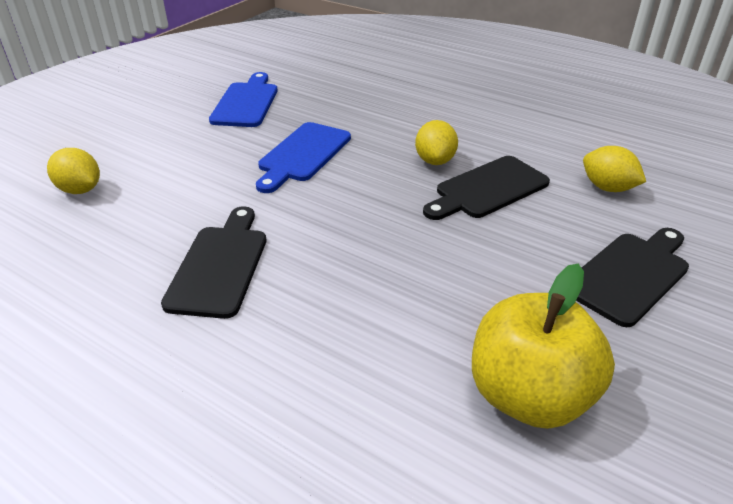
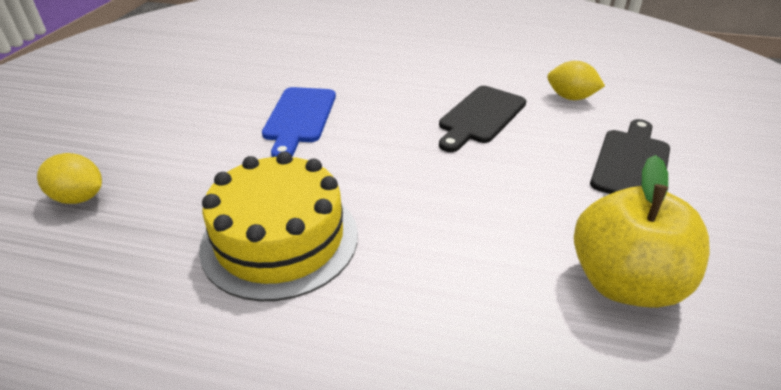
camera: 20 degrees left, 0 degrees up
black cutting board [161,206,266,319] -> yellow cake [199,151,358,301]
blue cutting board [209,72,278,127] -> none
yellow lemon [415,120,458,165] -> none

